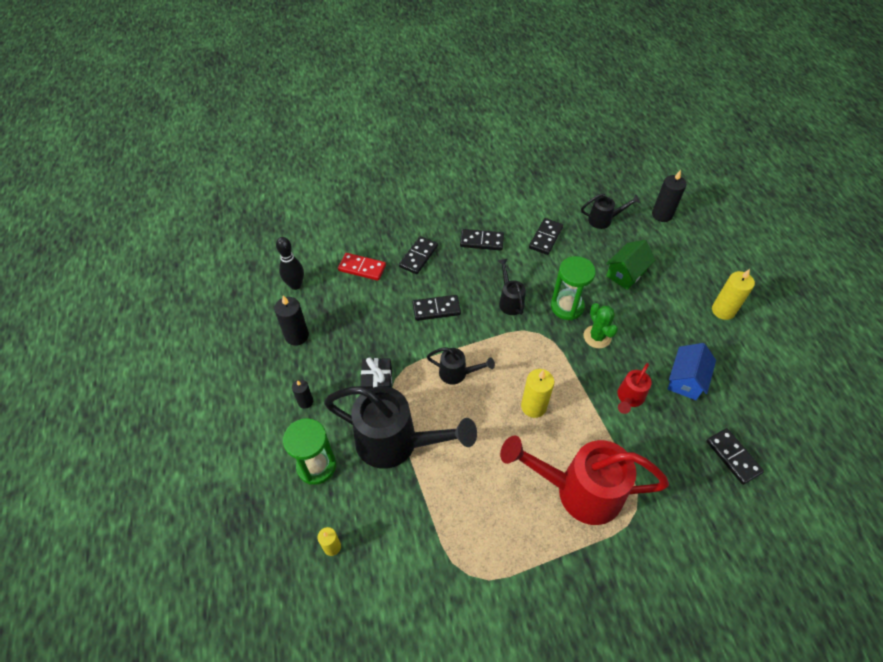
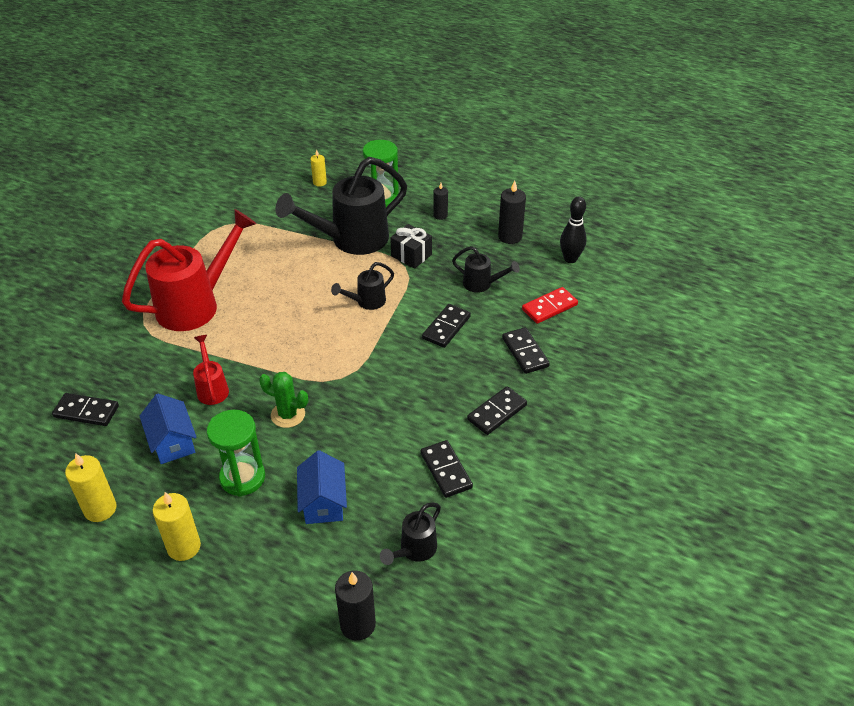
camera: 130 degrees right, 10 degrees down
black watering can [498,258,526,315] -> black watering can moved to [452,246,520,293]
yellow candle [521,369,554,418] -> yellow candle moved to [65,453,117,522]
green hourglass [551,256,596,320] -> green hourglass moved to [207,410,265,497]
green house [606,240,655,290] -> blue house [297,450,347,524]

